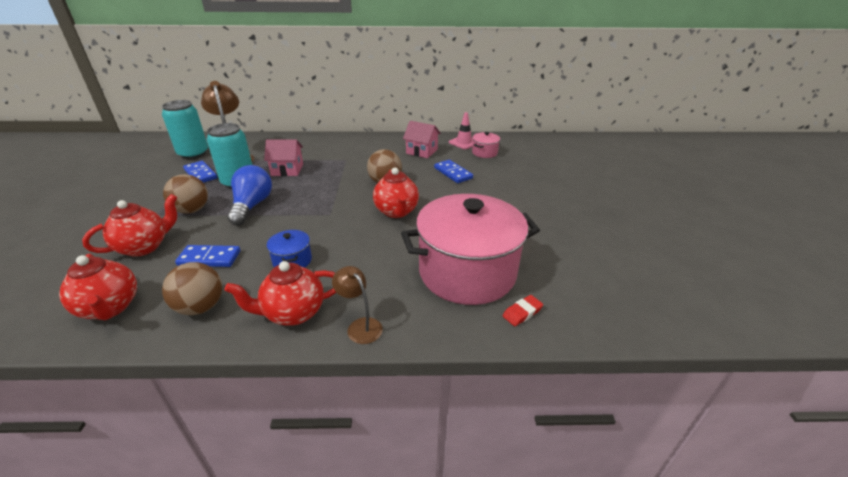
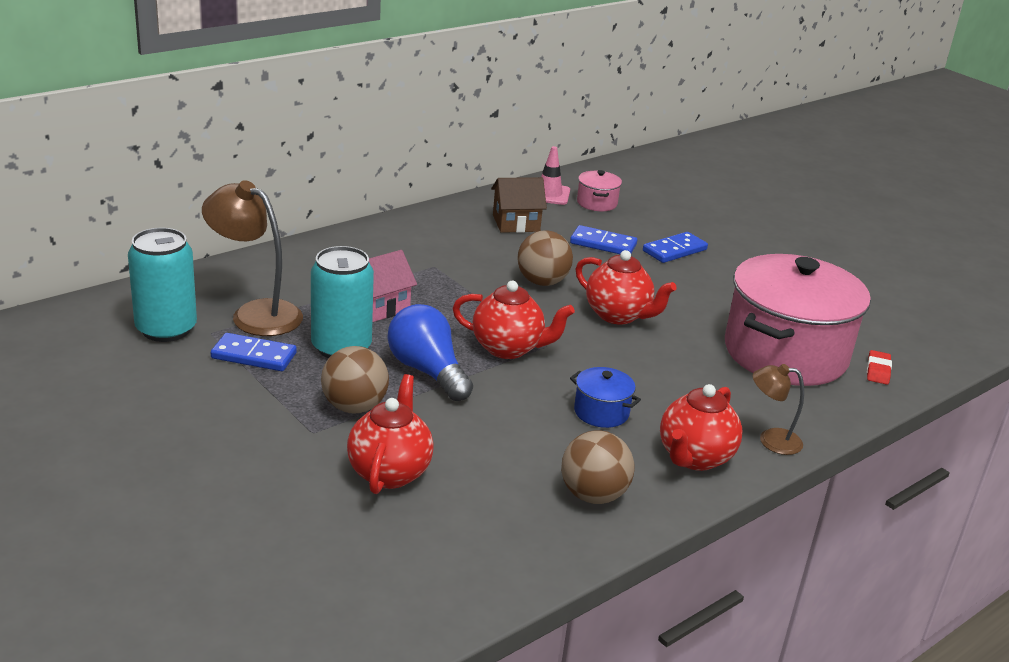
camera: 40 degrees left, 5 degrees down
red teapot [59,254,137,320] -> red teapot moved to [452,281,575,359]
blue domino [175,245,240,267] -> blue domino moved to [643,232,708,263]
pink house [403,121,441,158] -> brown house [491,177,547,233]

